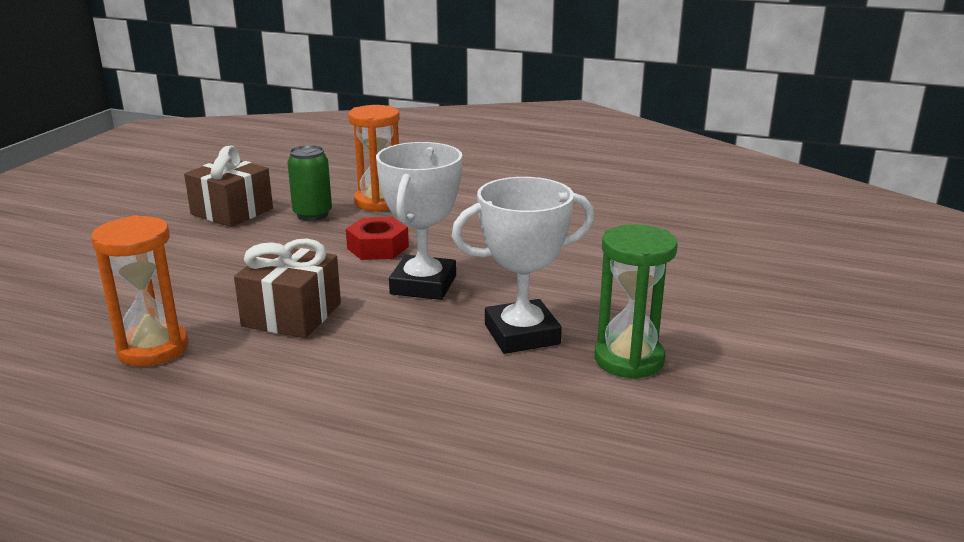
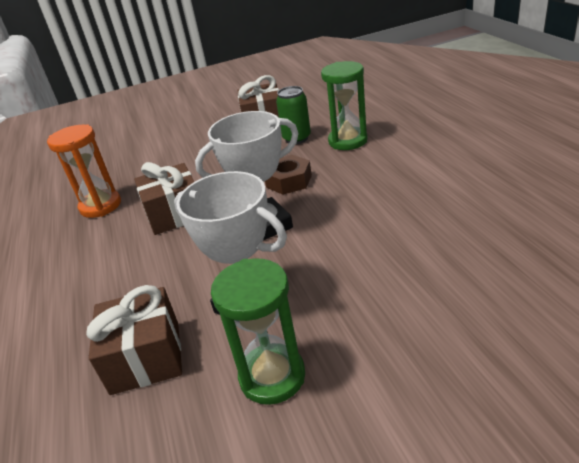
camera: 55 degrees right, 10 degrees up
red nut [346,217,409,260] -> brown nut [265,155,312,195]
orange hourglass [348,105,400,212] -> green hourglass [321,61,368,150]
none -> brown gift [86,285,182,395]

